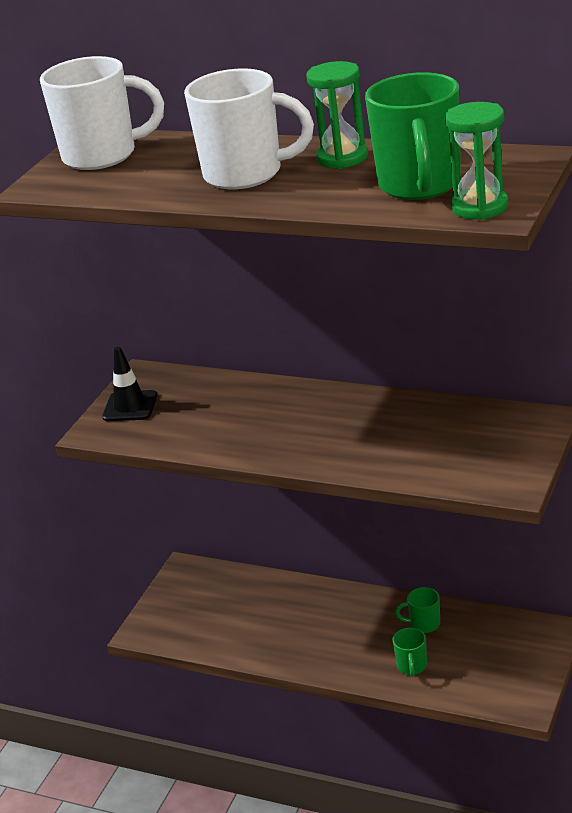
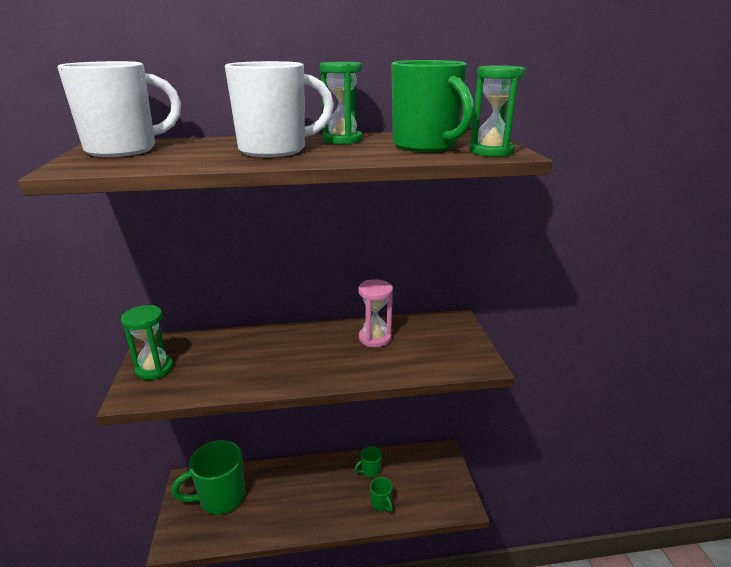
camera: 35 degrees left, 5 degrees down
black traffic cone [102,347,157,421] -> green hourglass [121,305,173,380]
none -> green mug [172,440,246,514]
none -> pink hourglass [358,279,393,347]

